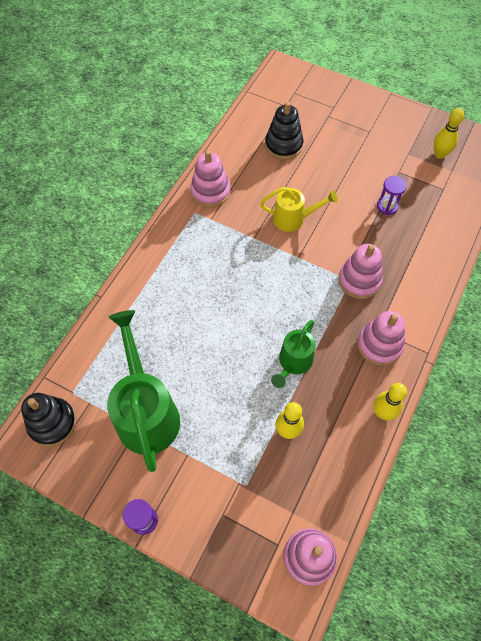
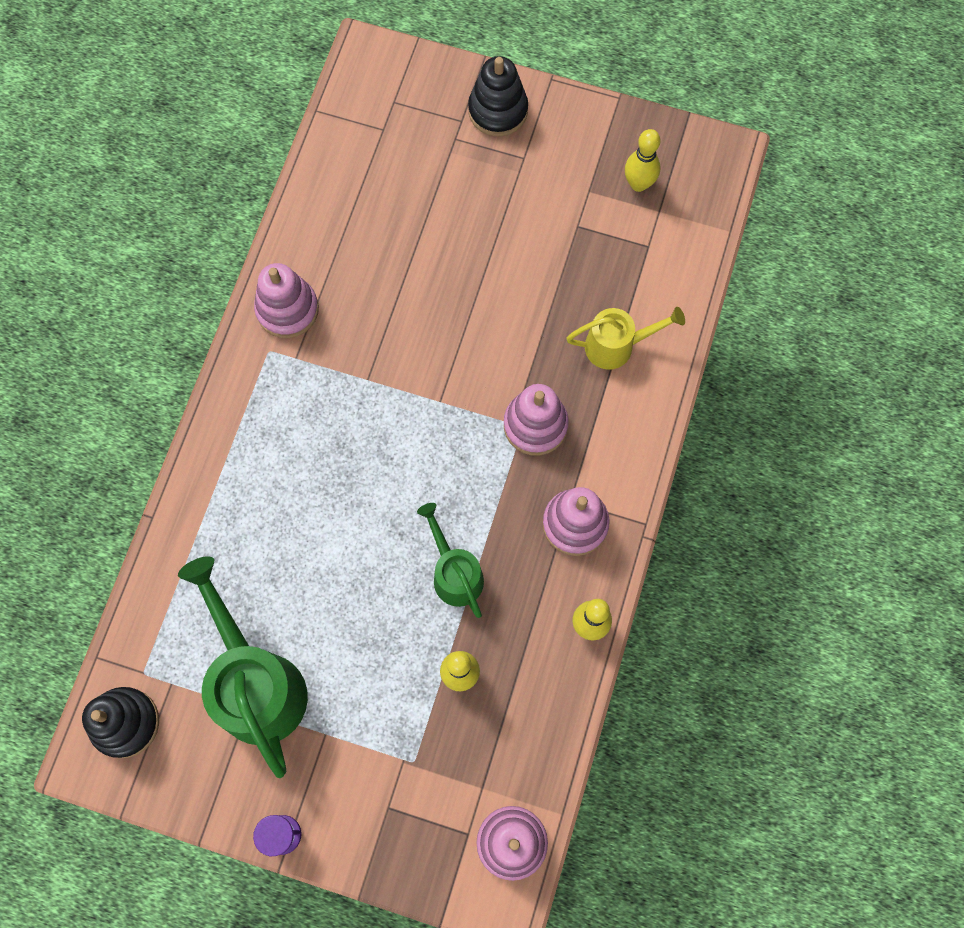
camera: 10 degrees left, 10 degrees up
yellow watering can [260,187,338,232] -> yellow watering can moved to [567,307,685,370]
black stacking toy [265,102,304,160] -> black stacking toy moved to [468,56,528,137]
green watering can [271,320,315,388] -> green watering can turned 135 degrees clockwise [417,503,484,618]
purple hourglass [377,176,407,215] -> none

